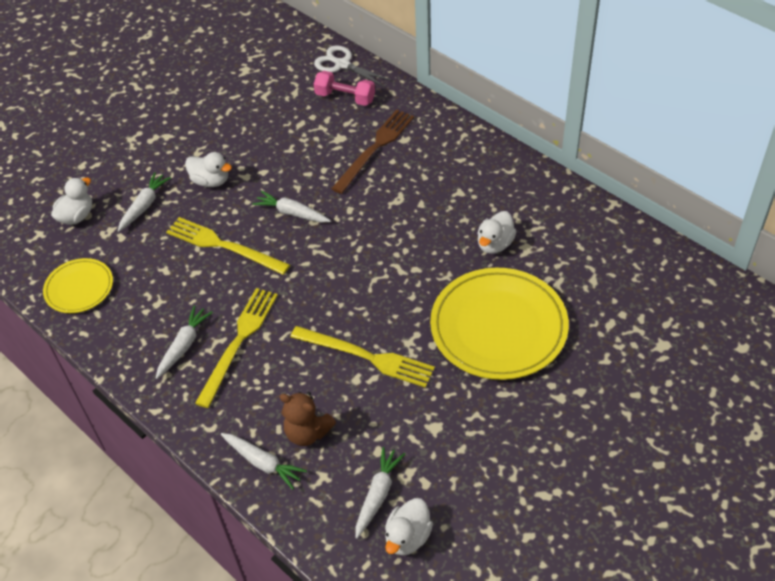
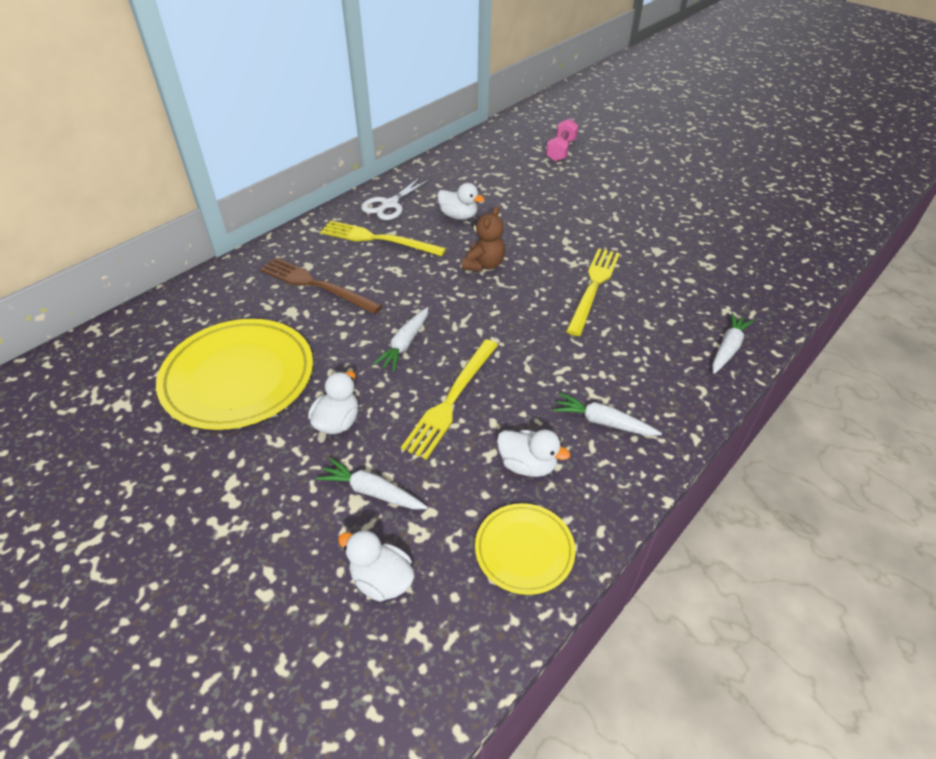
camera: 95 degrees left, 5 degrees down
yellow fork [195,288,278,408] -> yellow fork moved to [320,220,446,256]
brown teddy bear [279,392,336,446] -> brown teddy bear moved to [462,206,505,272]
white scissors [314,45,393,87] -> white scissors moved to [361,177,431,220]
pink dumbbell [314,71,375,106] -> pink dumbbell moved to [546,118,579,162]
white carrot [355,447,405,539] -> none
white duck [385,498,433,556] -> white duck moved to [497,430,570,477]
yellow plate [430,268,569,380] -> yellow plate moved to [156,319,313,430]

